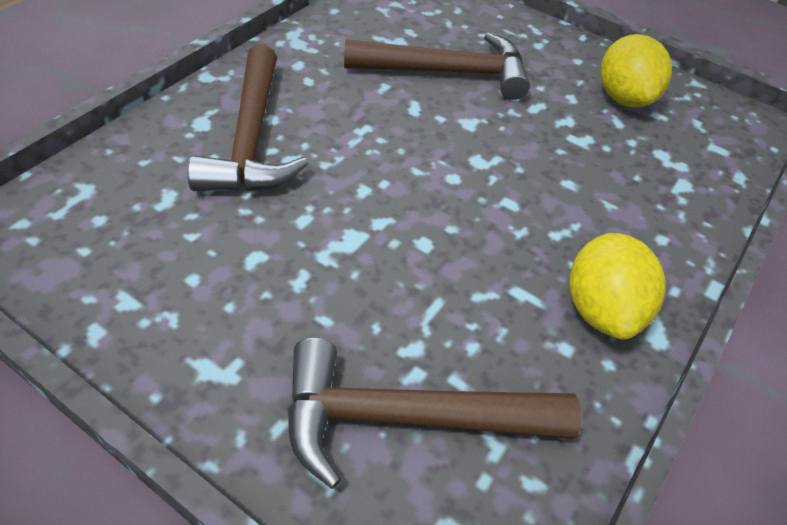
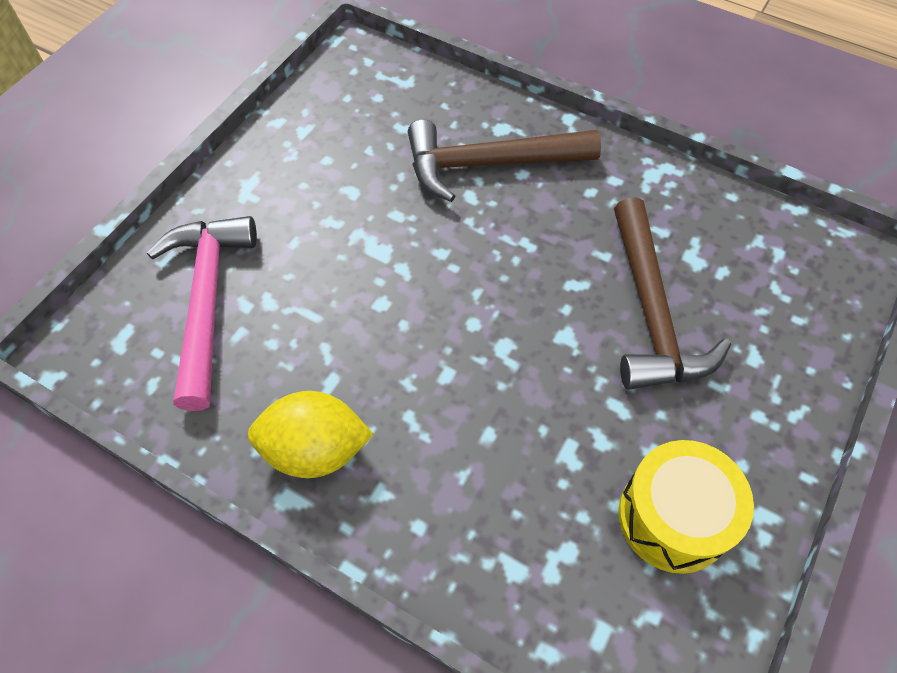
camera: 90 degrees right, 10 degrees up
brown hammer [287,338,581,489] -> pink hammer [147,216,257,411]
yellow lemon [601,34,672,107] -> yellow drum [618,440,754,574]

